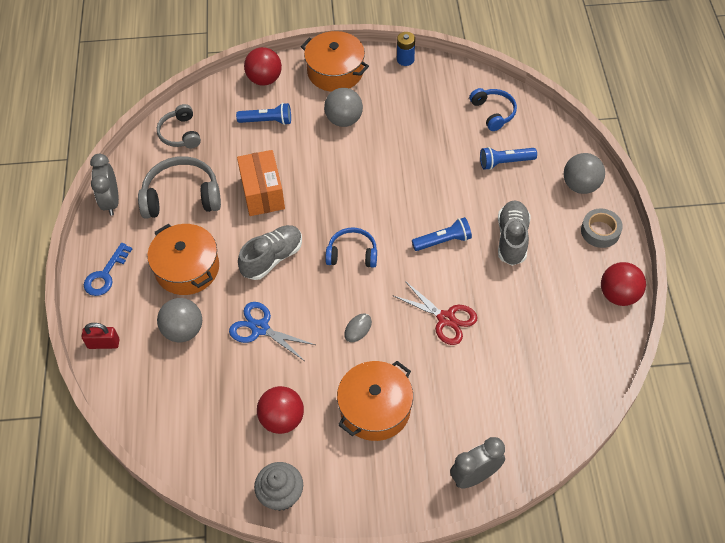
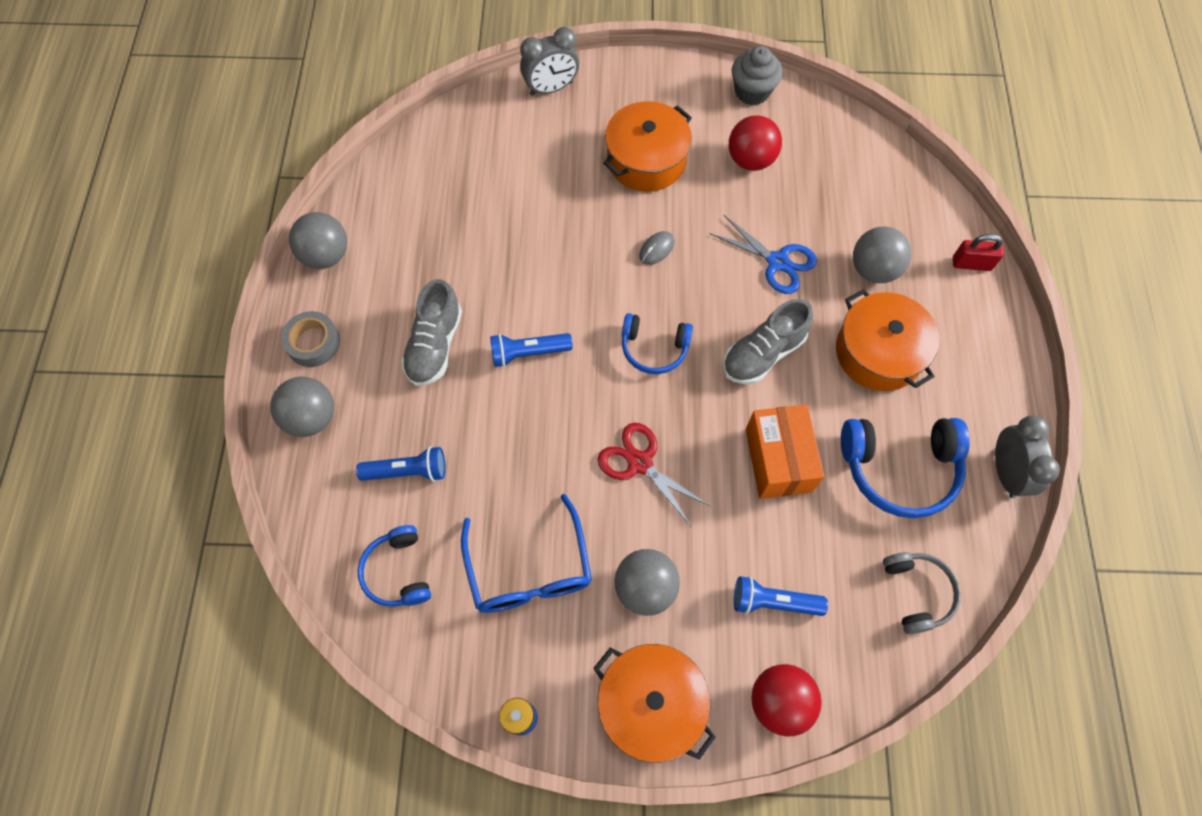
camera: 175 degrees left, 10 degrees up
blue key [84,243,132,296] -> none
grey headphones [138,156,221,219] -> blue headphones [841,418,970,518]
red scissors [394,281,477,345] -> red scissors moved to [598,423,710,526]
red ball [601,262,646,306] -> grey ball [289,212,347,269]
none -> blue glasses [461,494,592,613]

